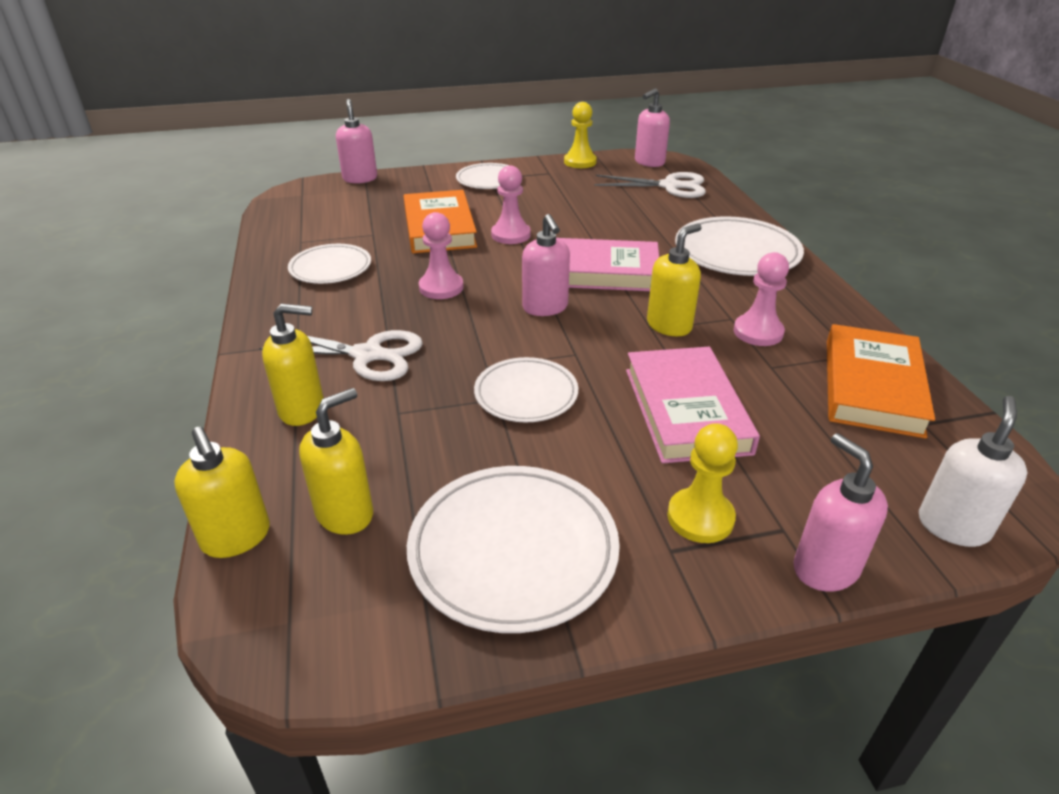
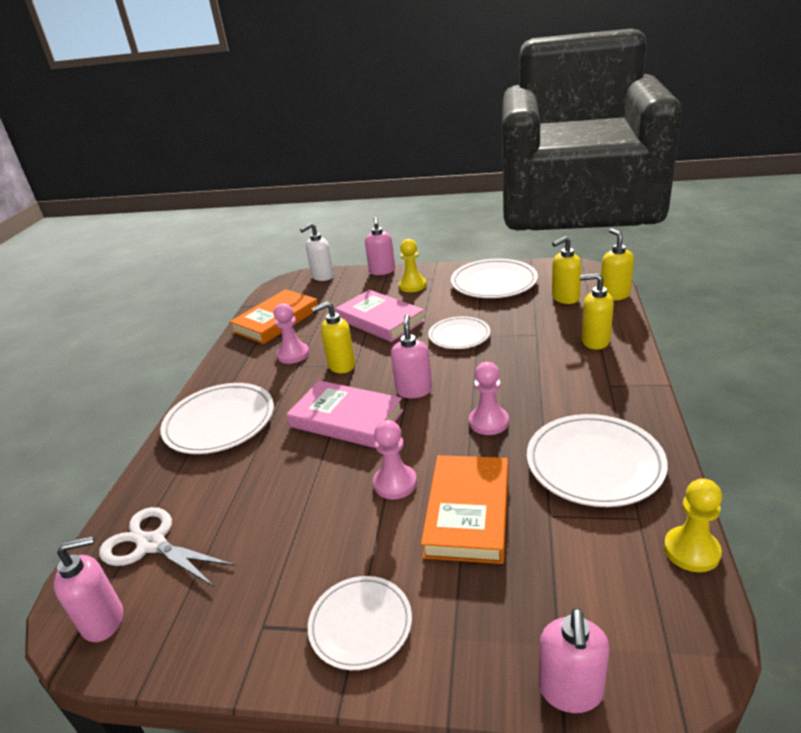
camera: 155 degrees left, 5 degrees down
white scissors [259,330,423,381] -> none
white plate [288,244,371,284] -> white plate [527,414,668,507], size x1.59
yellow pawn [564,102,597,168] -> yellow pawn moved to [664,479,722,572]
pink book [626,347,760,463] -> pink book turned 60 degrees counterclockwise [335,290,425,342]

